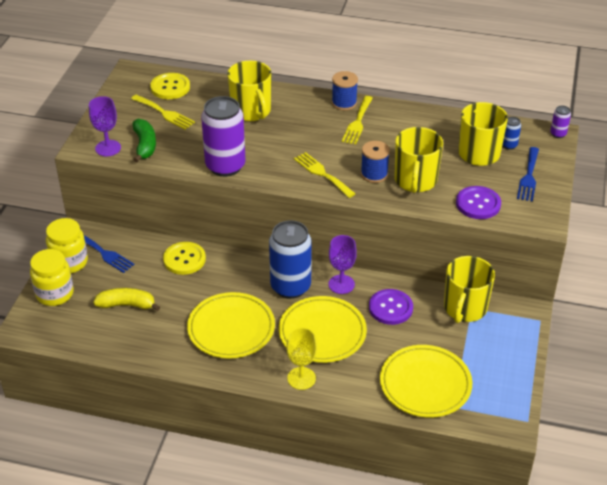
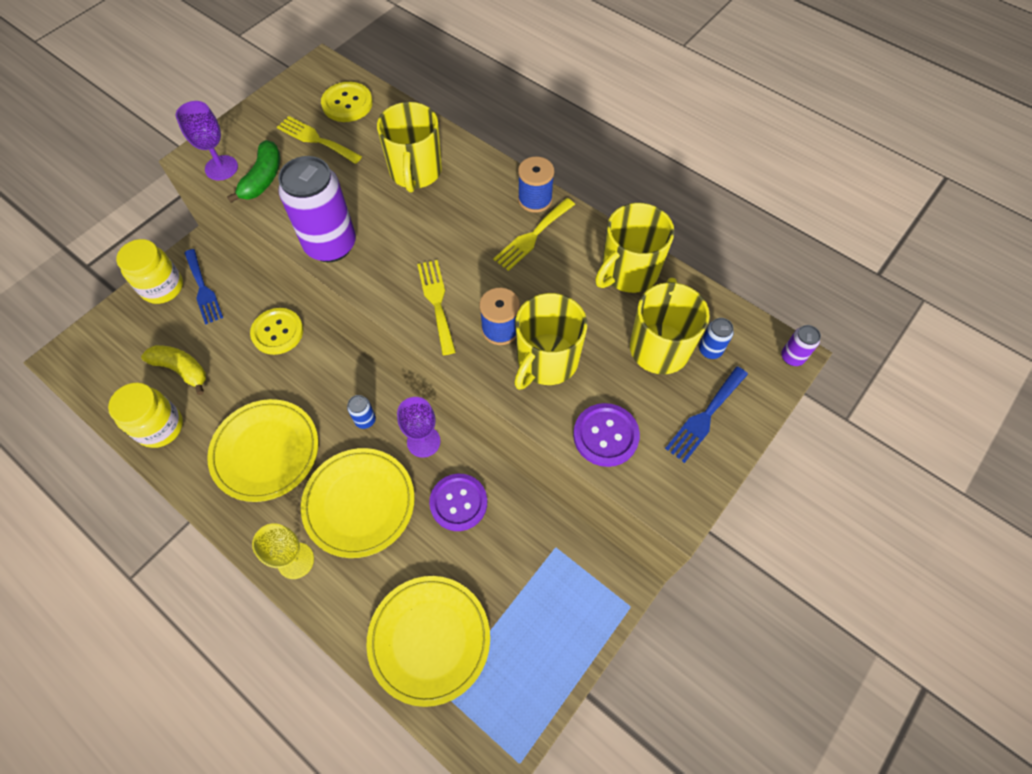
camera: 25 degrees right, 20 degrees up
yellow jar [30,249,74,306] -> yellow jar moved to [108,383,183,448]
yellow fork [131,95,195,130] -> yellow fork turned 150 degrees clockwise [277,116,362,164]
blue can [269,220,312,299] -> blue can [347,395,376,429], size x0.42
yellow mug [444,256,495,323] -> yellow mug moved to [595,203,674,293]

